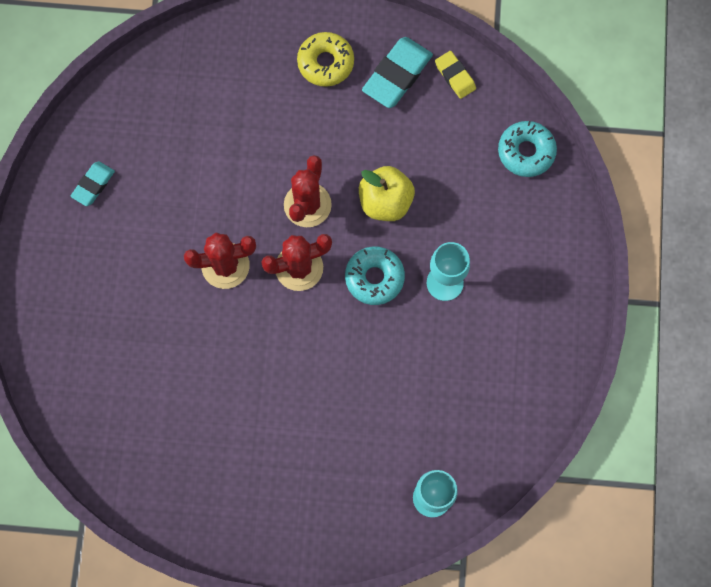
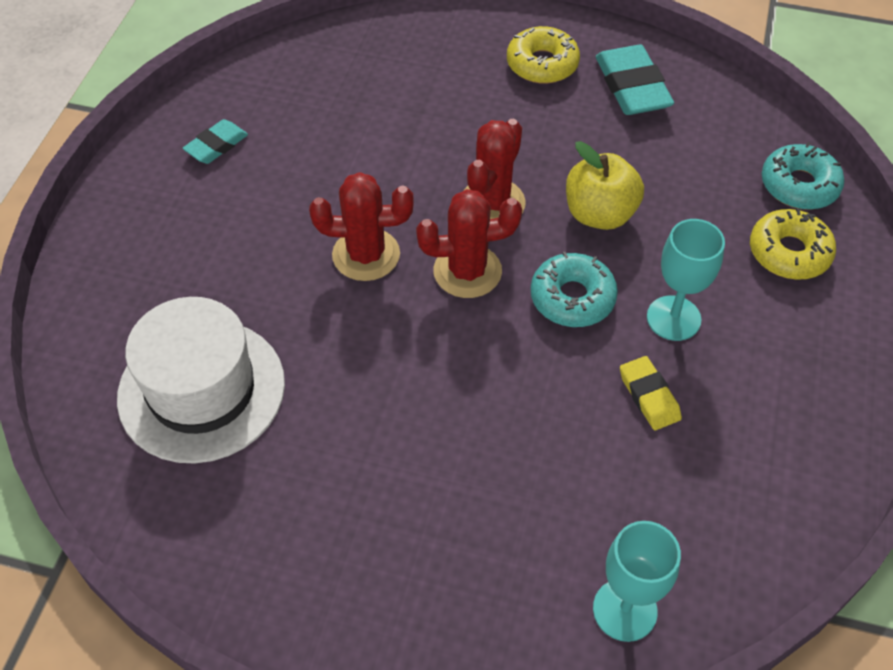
camera: 10 degrees right, 20 degrees down
turquoise eraser [362,37,433,108] -> turquoise eraser turned 60 degrees counterclockwise [596,45,674,115]
yellow eraser [435,51,476,99] -> yellow eraser moved to [620,356,682,430]
none -> white hat [117,297,285,463]
none -> yellow donut [750,208,836,280]

